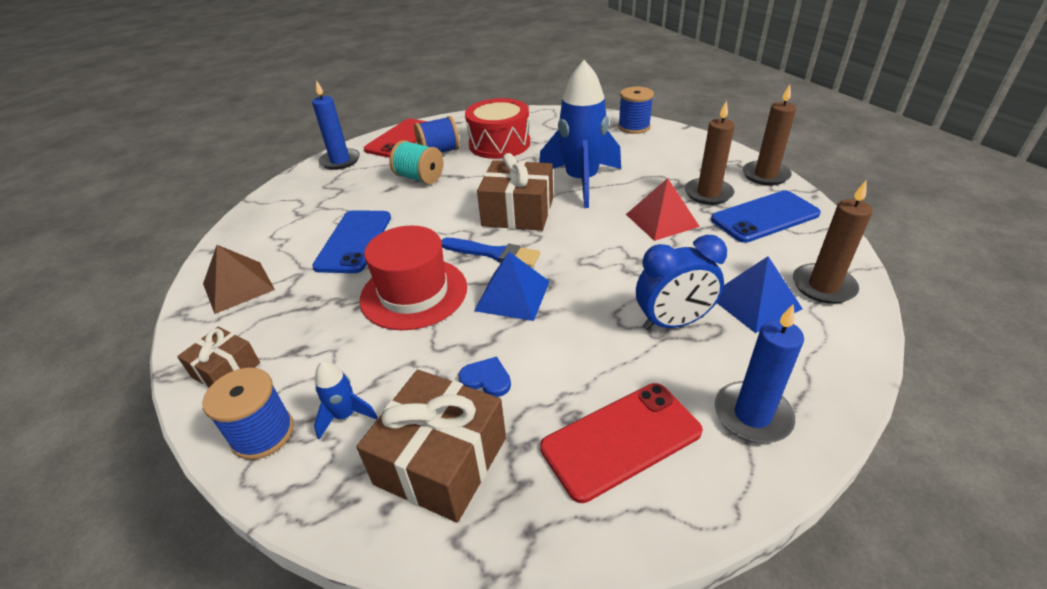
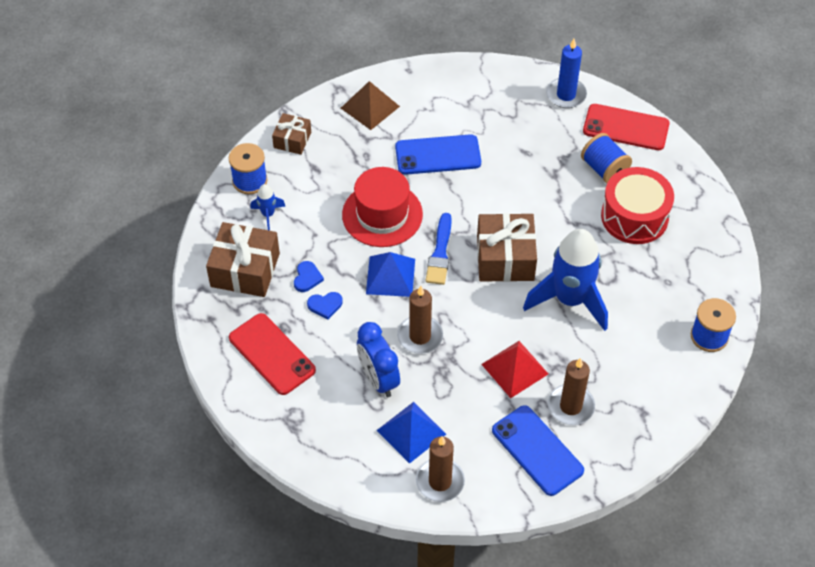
camera: 75 degrees right, 15 degrees up
turquoise spool [389,140,443,184] -> none
blue candle [715,304,804,443] -> none
brown candle [743,84,796,185] -> brown candle moved to [397,286,443,354]
none -> blue heart [307,292,343,320]

